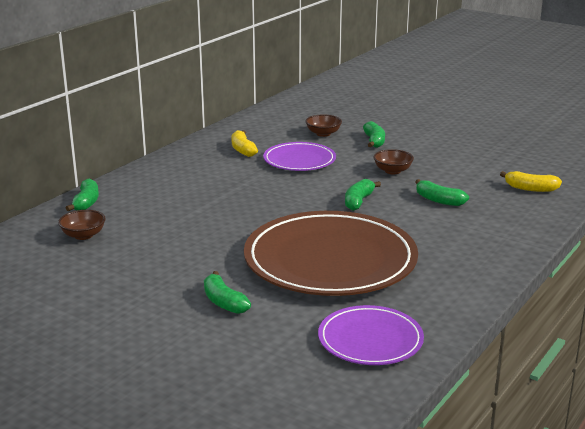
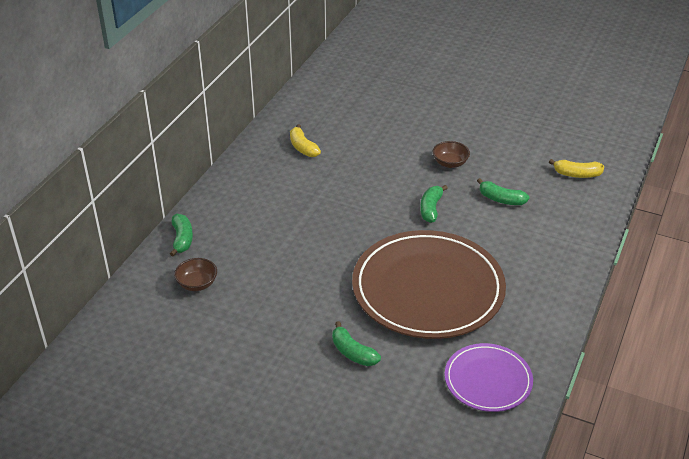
camera: 10 degrees left, 15 degrees up
purple plate [263,142,336,171] -> none
brown bowl [305,114,342,137] -> none
green banana [363,121,385,148] -> none

